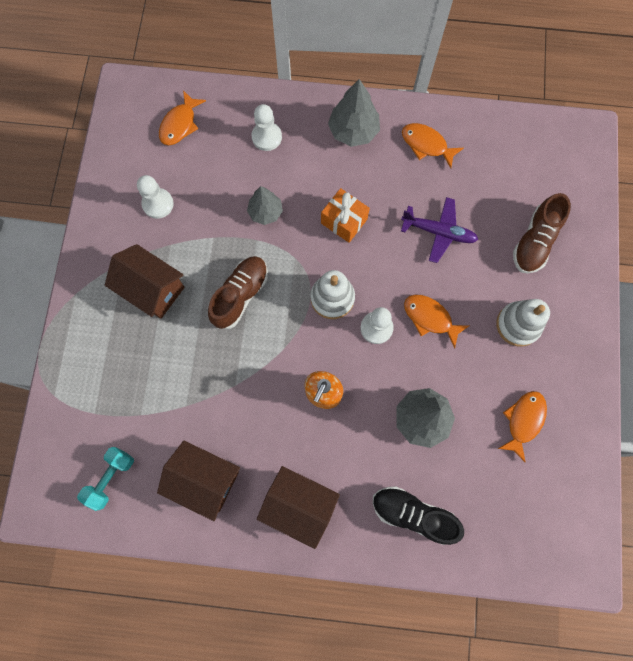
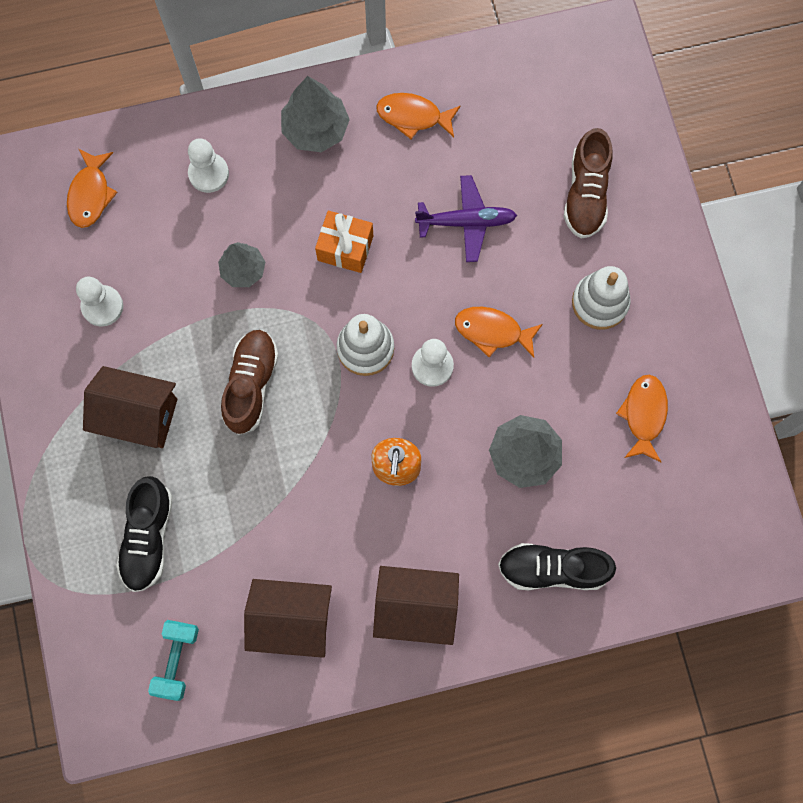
camera: 20 degrees left, 0 degrees up
none -> black shoe [116,476,173,592]

